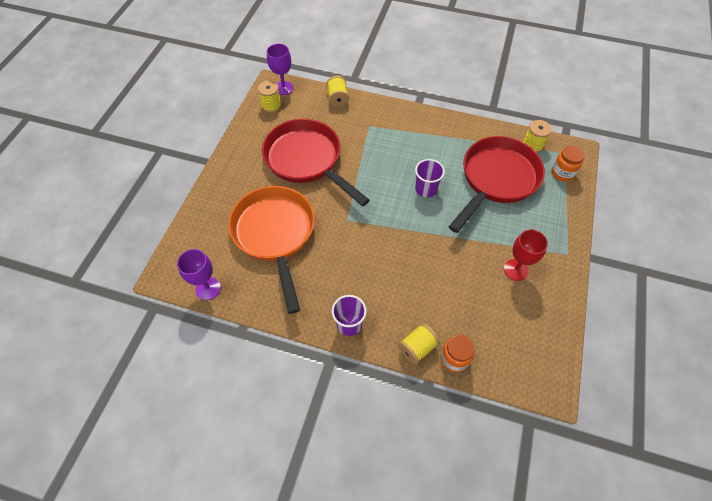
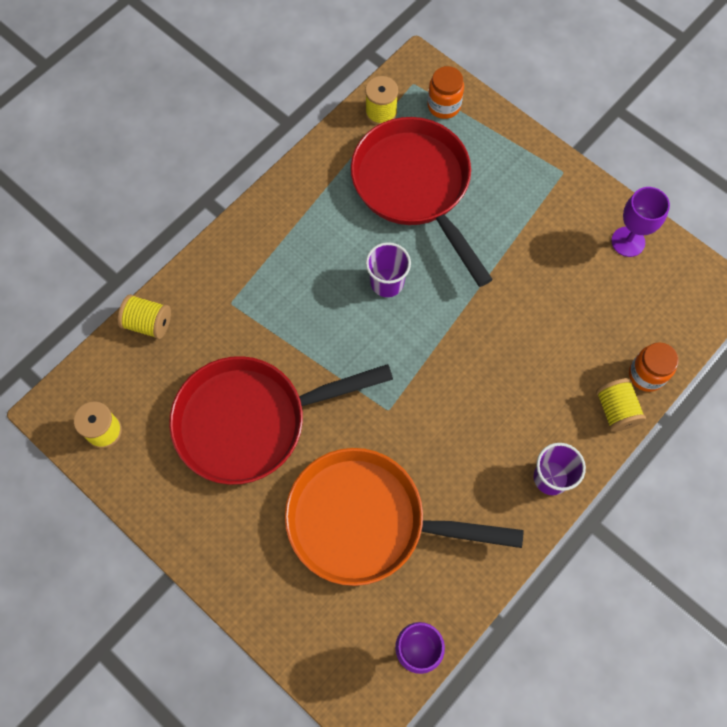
camera: 65 degrees left, 10 degrees up
purple goblet [267,44,293,95] -> purple goblet moved to [611,187,670,257]
red goblet [504,230,548,281] -> none

